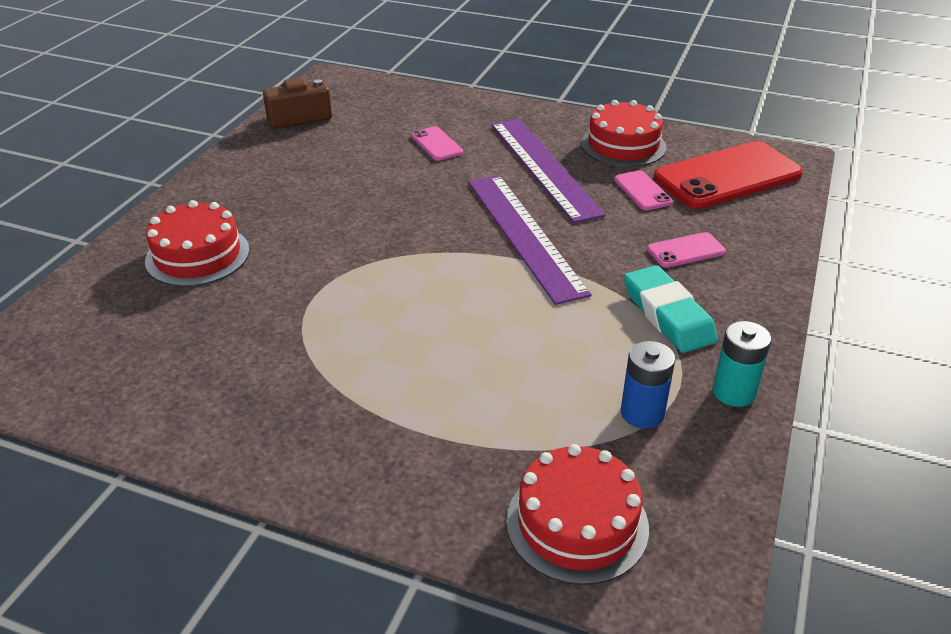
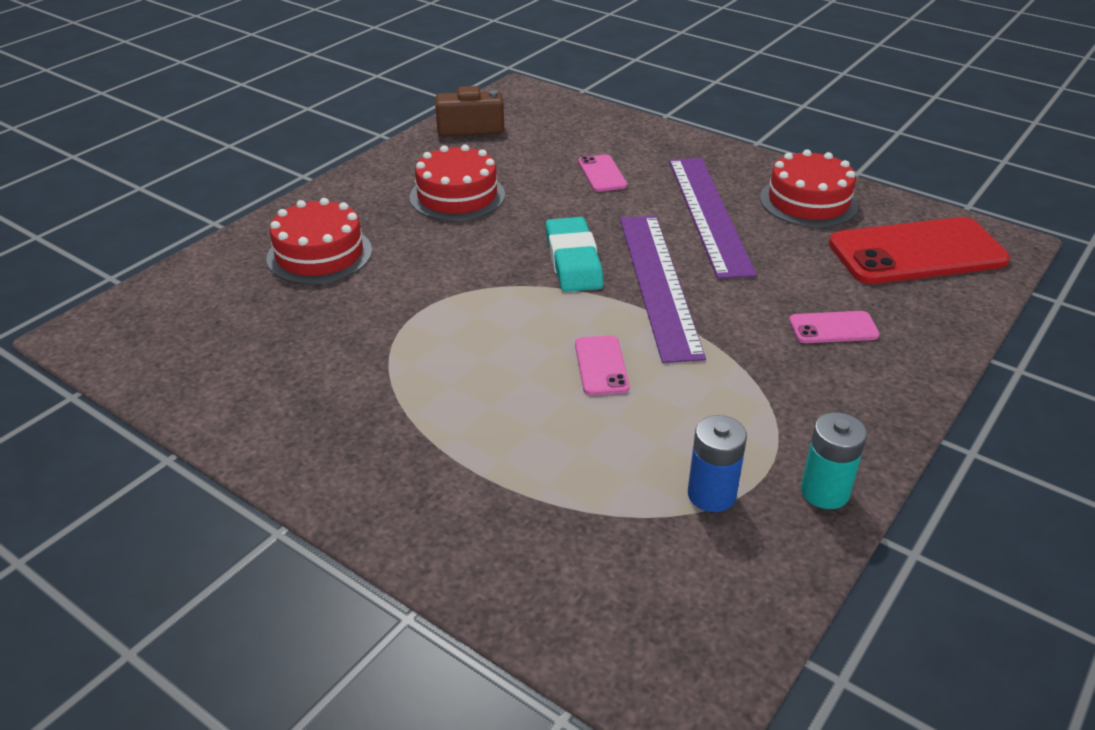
camera: 15 degrees right, 0 degrees up
red cake [506,444,649,585] -> red cake moved to [410,145,505,221]
pink phone [614,170,673,210] -> pink phone moved to [575,335,630,395]
turquoise eraser [624,265,718,353] -> turquoise eraser moved to [546,217,604,292]

